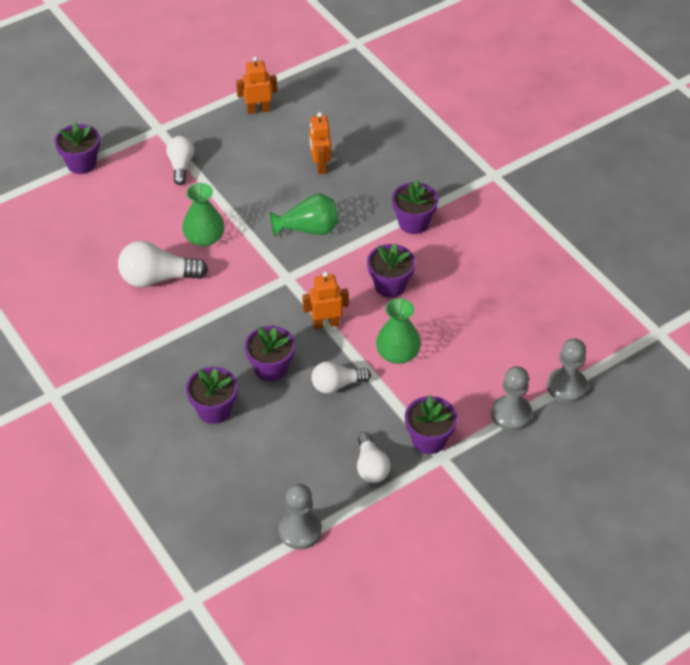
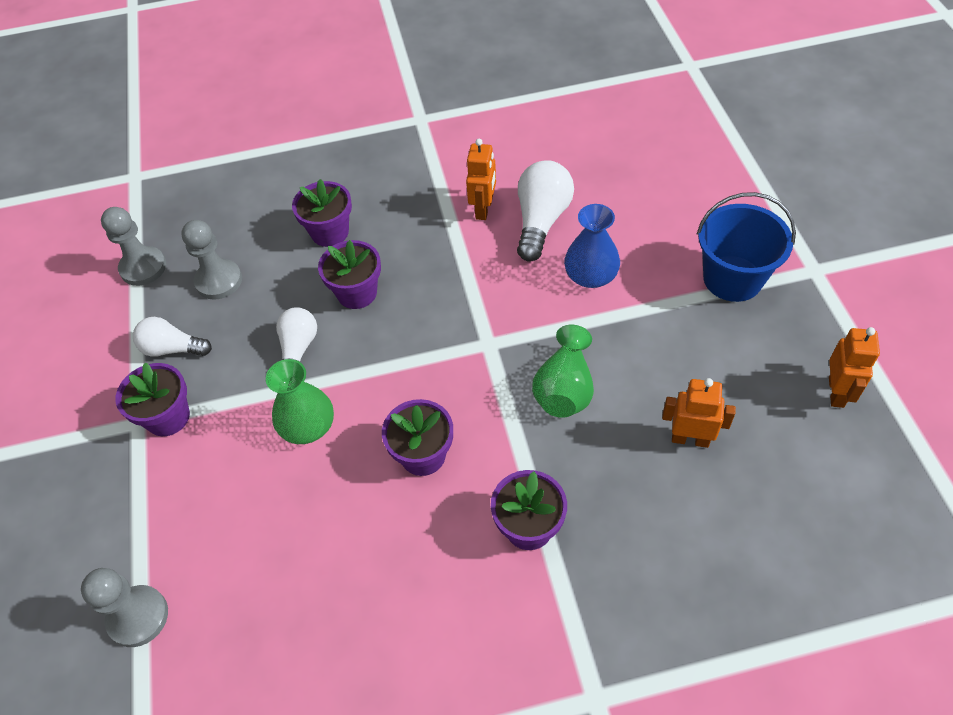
camera: 115 degrees right, 5 degrees up
purple flower pot [55,122,100,174] -> none
white light bulb [166,136,195,185] -> blue bucket [697,192,796,302]
green vase [182,183,224,247] -> blue vase [564,204,620,288]
orange robot [302,271,349,329] -> orange robot moved to [466,139,496,220]
grey pawn [491,366,532,431] -> grey pawn moved to [181,220,242,300]

